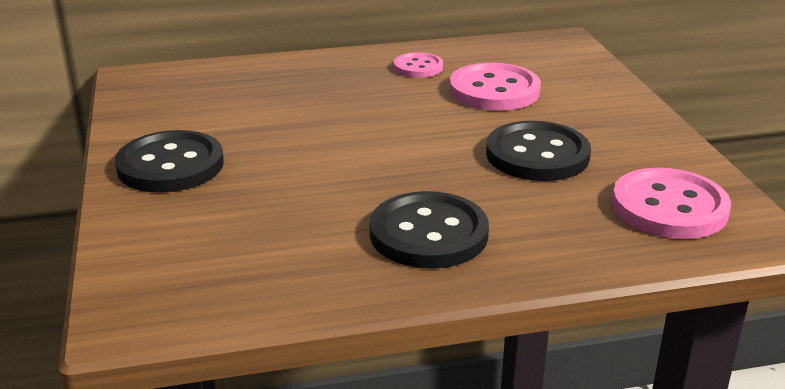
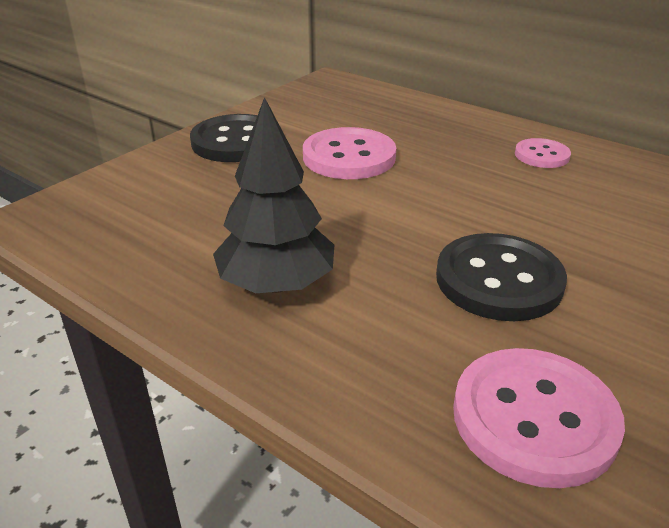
camera: 50 degrees right, 5 degrees up
black button [370,191,489,269] -> black tree [213,97,334,293]
pink button [449,63,541,111] -> pink button moved to [303,127,396,179]

